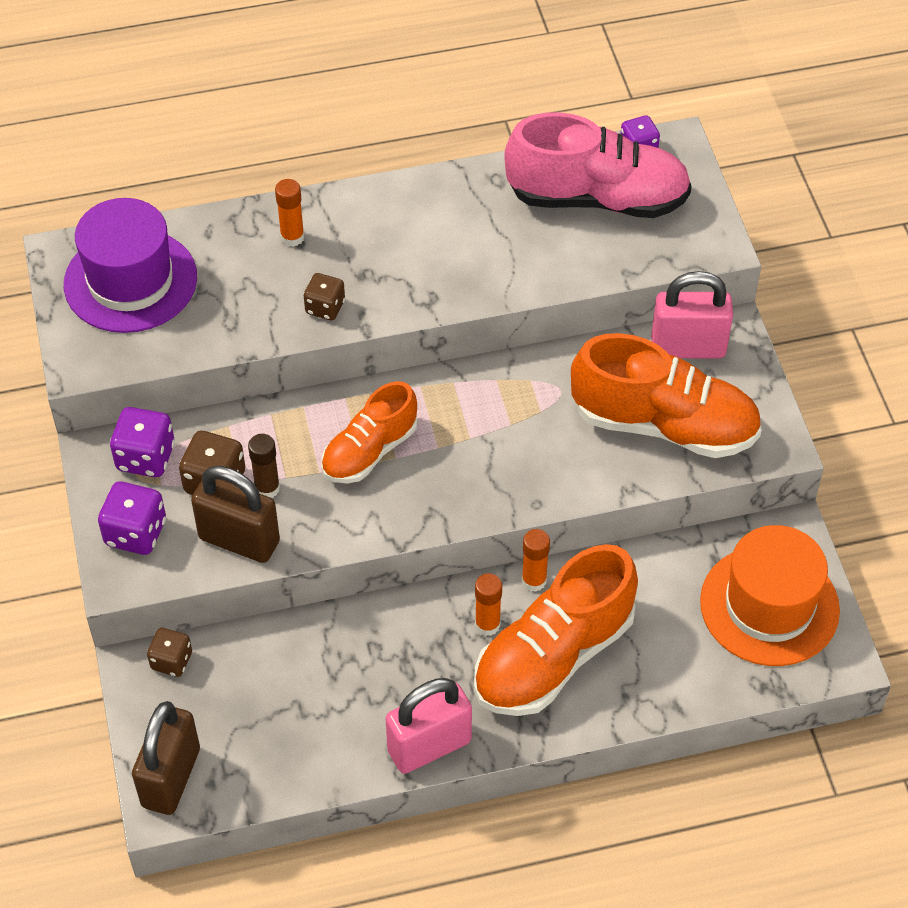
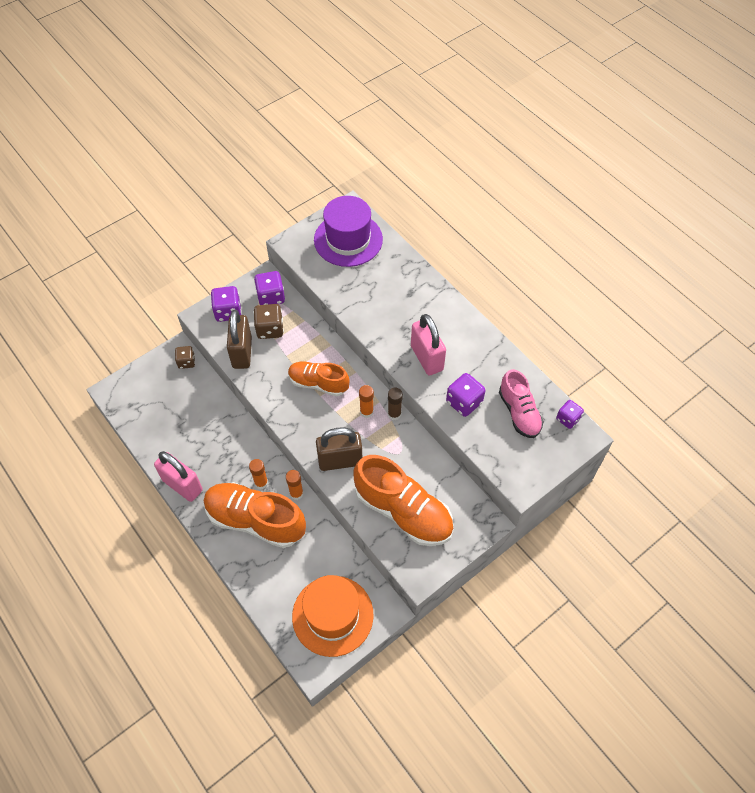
camera: 65 degrees right, 5 degrees up
brown padlock [132,701,200,815] -> brown padlock moved to [316,427,362,471]
brown glue stick [248,434,280,498] -> brown glue stick moved to [388,388,403,420]
orange glue stick [275,179,305,247] -> orange glue stick moved to [359,385,374,418]
brown dice [304,273,345,320] -> none
pink shoe [504,112,692,218] -> pink shoe [499,369,544,438], size x0.62
orange shoe [571,333,762,458] -> orange shoe turned 45 degrees counterclockwise [353,455,454,546]
pink padlock [651,271,733,359] -> pink padlock moved to [411,314,446,376]
none -> purple dice [446,373,486,417]

